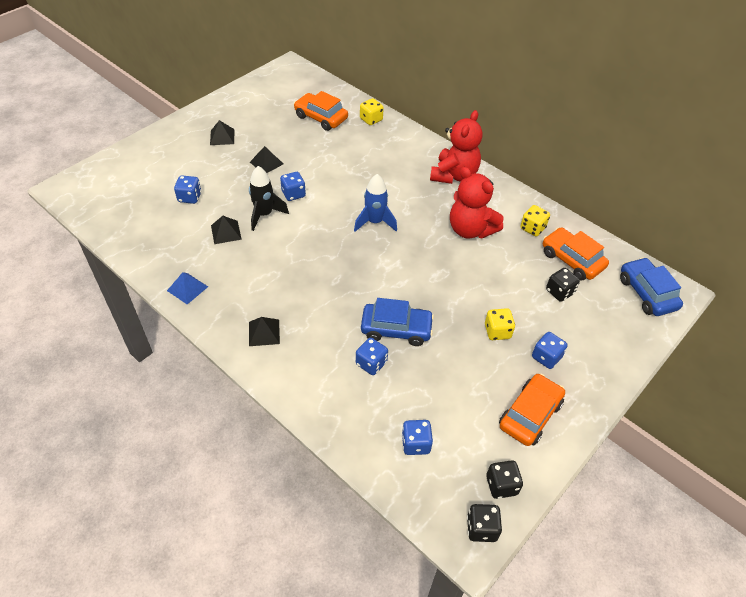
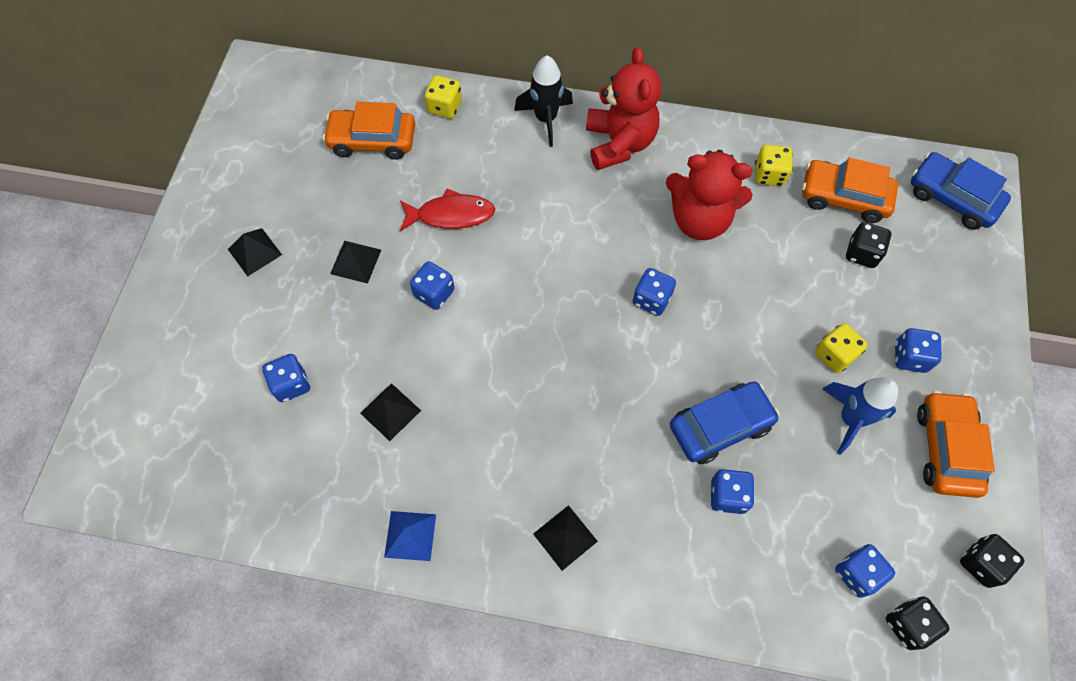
camera: 30 degrees left, 15 degrees up
black rocket [249,166,289,231] -> black rocket moved to [514,56,573,147]
blue rocket [354,174,397,232] -> blue rocket moved to [822,377,898,455]
black dice [467,504,502,542] -> black dice moved to [886,596,950,650]
none -> red fish [400,189,495,231]
none -> blue dice [633,268,676,316]

